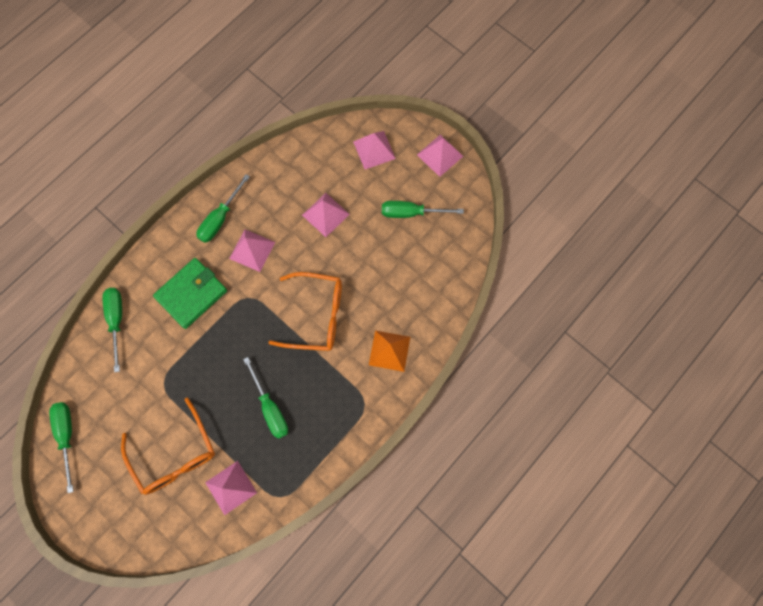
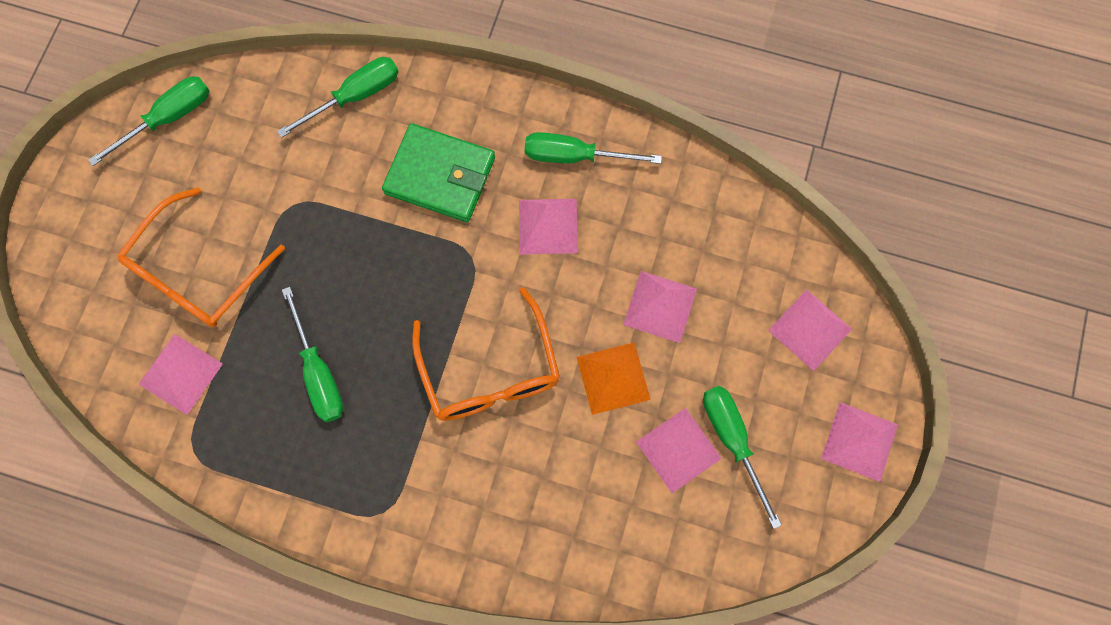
camera: 65 degrees right, 0 degrees up
green screwdriver [243,357,288,439] -> green screwdriver turned 60 degrees counterclockwise [282,287,344,422]
orange pyramid [369,330,410,372] -> orange pyramid moved to [577,343,651,415]
none -> pink pyramid [636,408,722,493]

